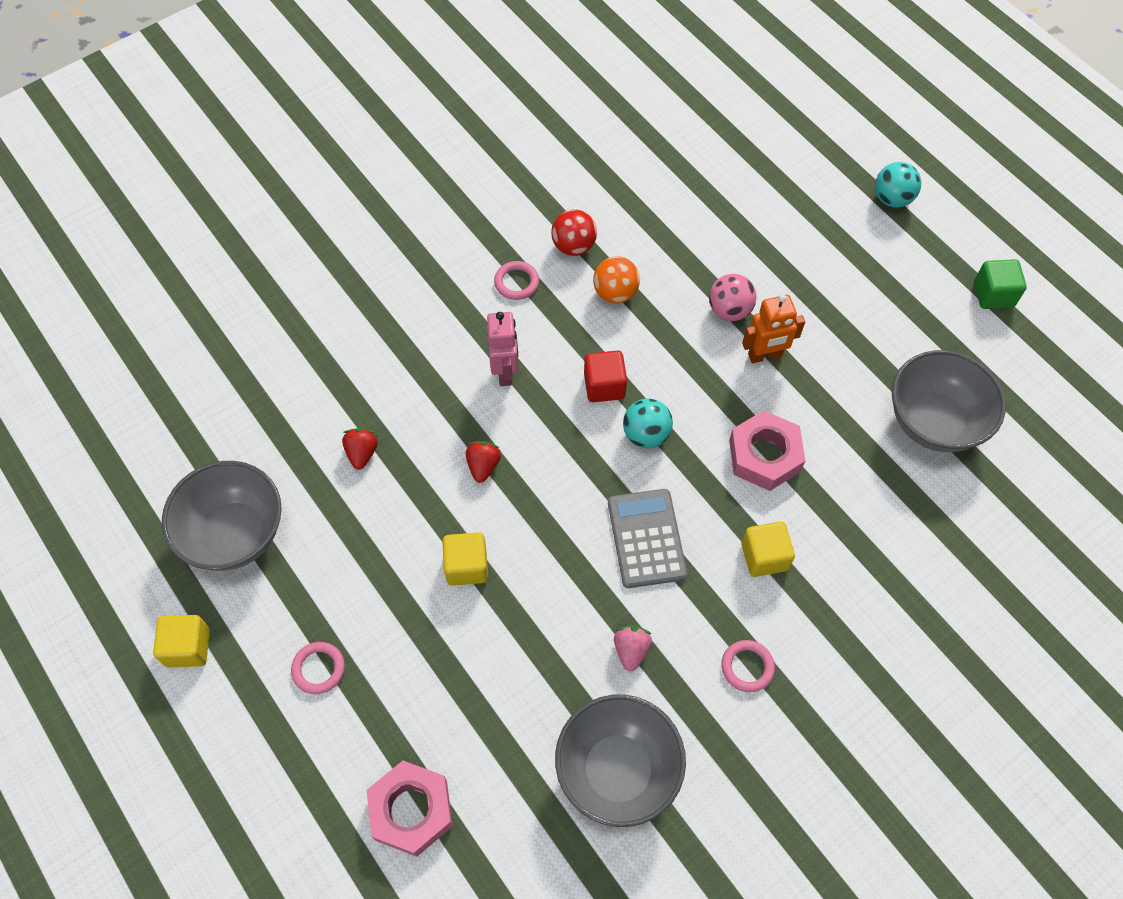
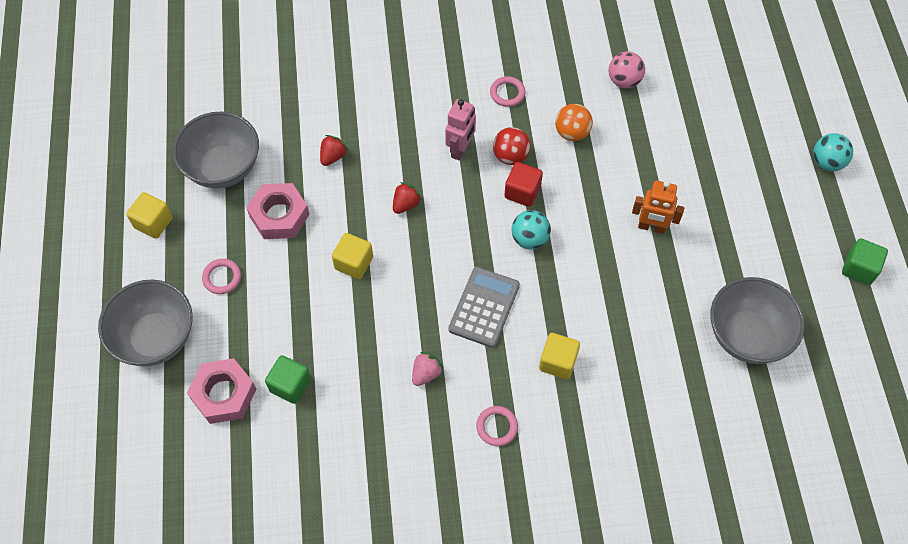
camera: 30 degrees right, 0 degrees up
red ball [551,209,597,256] -> red ball moved to [493,127,531,165]
grey bowl [555,694,686,827] -> grey bowl moved to [98,279,193,367]
pink ball [709,274,757,321] -> pink ball moved to [609,52,645,88]
pink nut [729,410,805,491] -> pink nut moved to [246,183,310,239]
none -> green cube [265,355,311,404]

